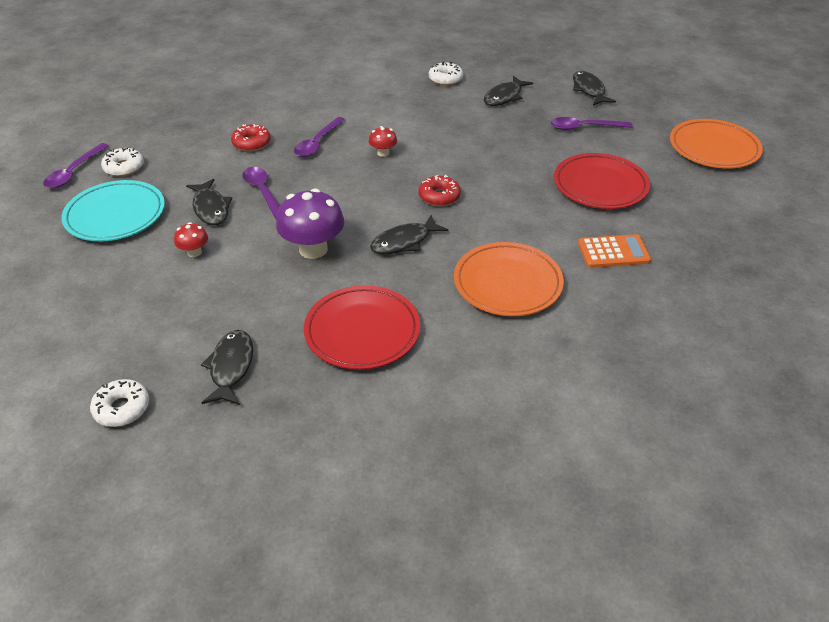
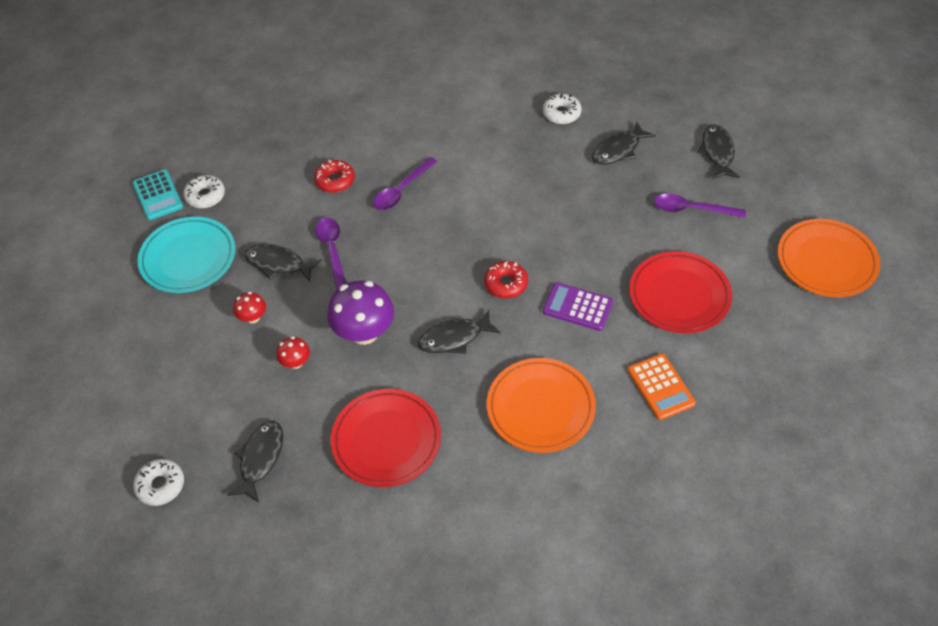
camera: 15 degrees right, 10 degrees up
purple spoon [43,143,109,189] -> turquoise calculator [132,170,183,220]
black fish [186,179,232,225] -> black fish turned 120 degrees clockwise [244,244,322,282]
red mushroom [369,126,397,157] -> red mushroom moved to [276,336,310,369]
orange calculator [578,234,651,268] -> orange calculator turned 60 degrees clockwise [628,354,696,420]
none -> purple calculator [543,282,613,331]

